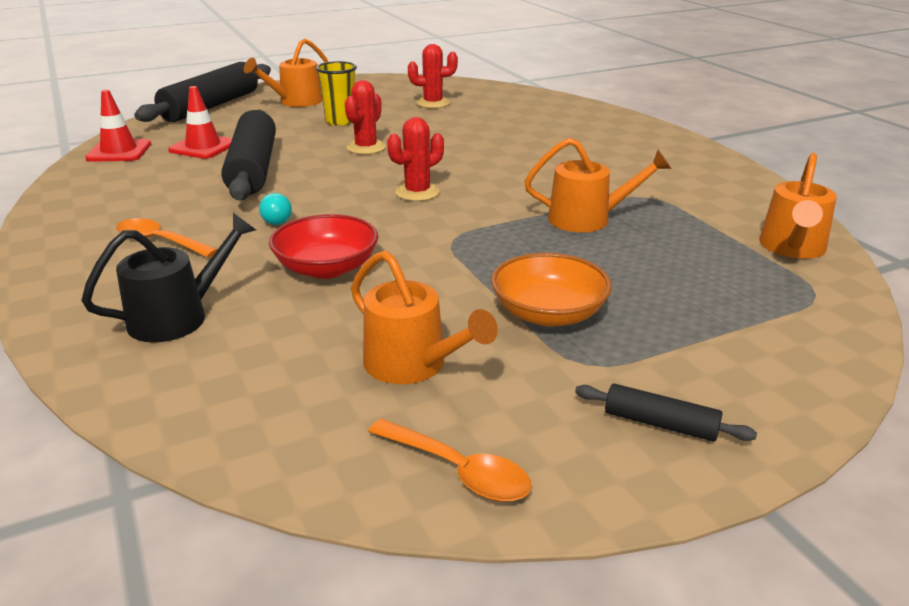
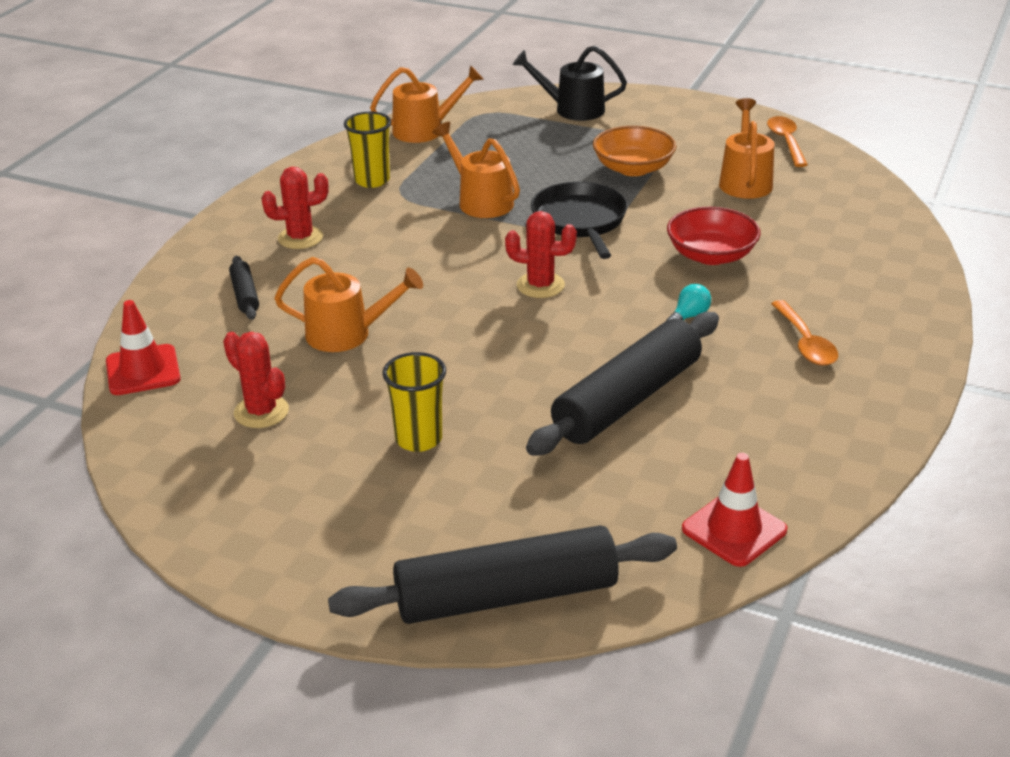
camera: 130 degrees left, 5 degrees up
black watering can [81,213,256,343] -> black watering can moved to [513,46,627,121]
red traffic cone [168,86,232,159] -> red traffic cone moved to [106,300,181,395]
orange watering can [244,38,329,107] -> orange watering can moved to [274,257,423,352]
red cactus [345,80,386,154] -> red cactus moved to [262,167,329,249]
black rolling pin [575,384,757,441] -> black rolling pin moved to [229,256,259,320]
none -> yellow cup [344,112,391,188]
none -> black pan [531,182,627,259]

